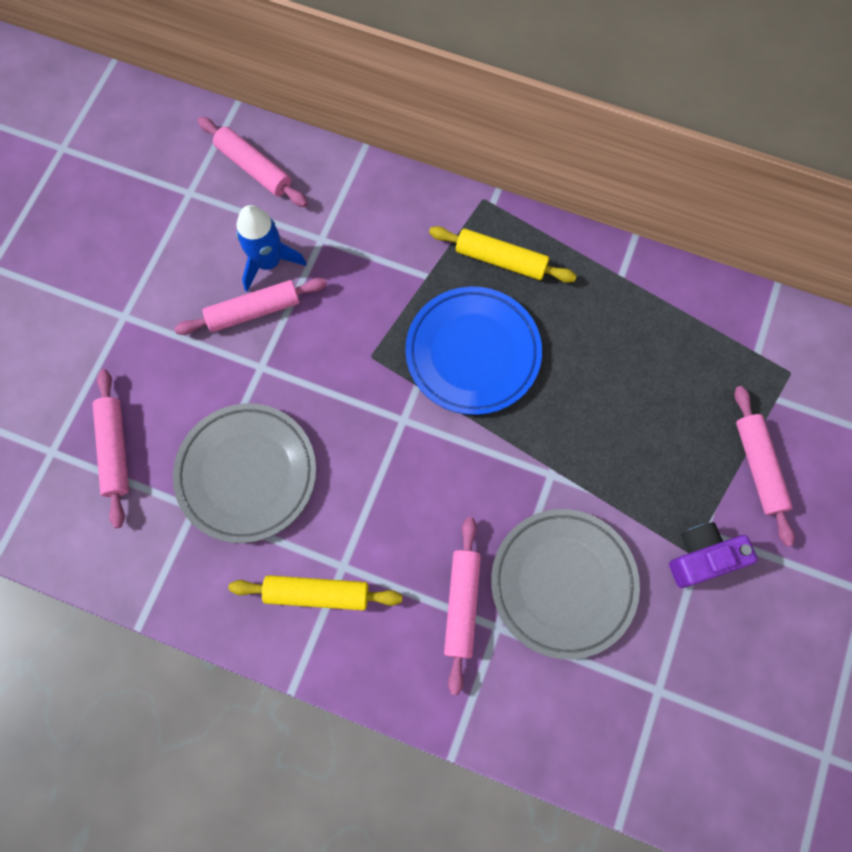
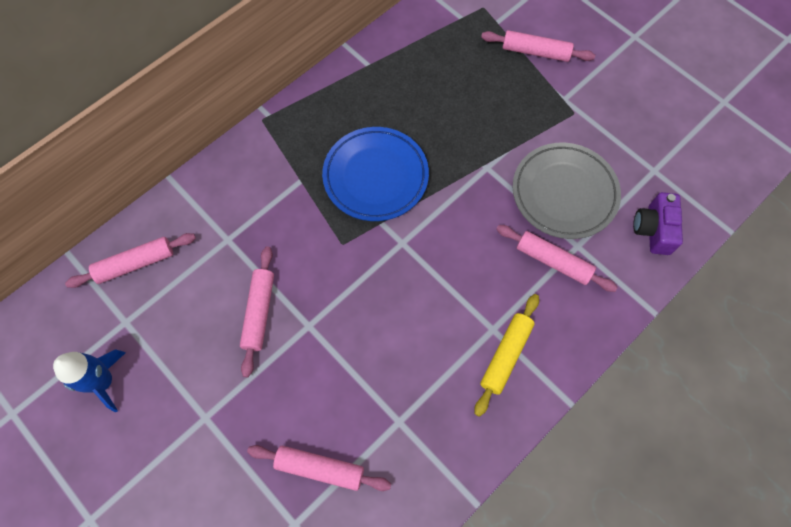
camera: 65 degrees left, 5 degrees down
grey plate [173,403,316,543] -> none
blue rocket [236,205,307,291] -> blue rocket moved to [53,349,125,413]
yellow rolling pin [429,226,577,283] -> none
purple camera [669,522,758,588] -> purple camera moved to [633,192,683,255]

